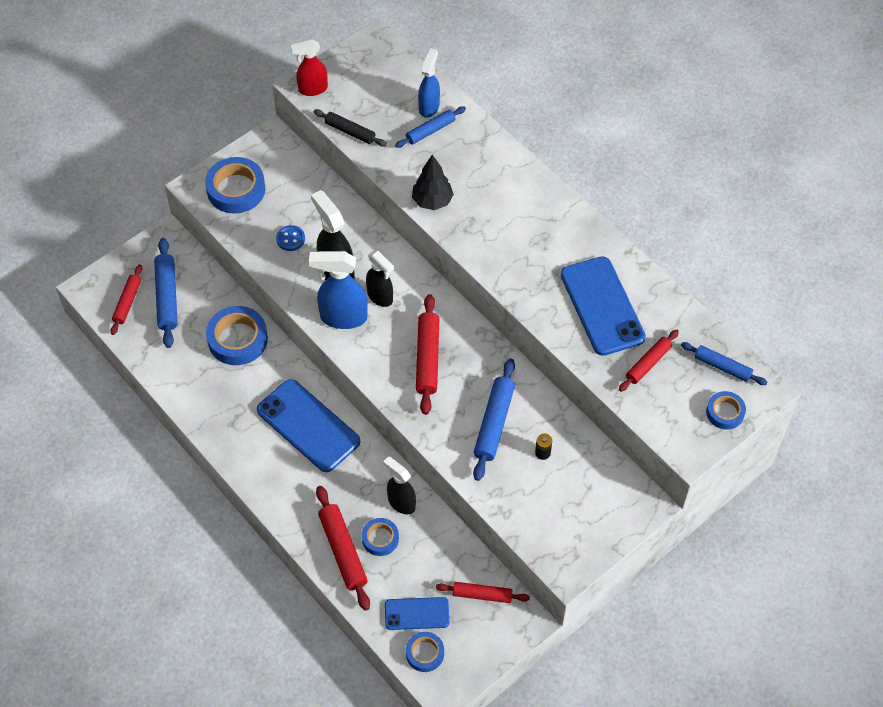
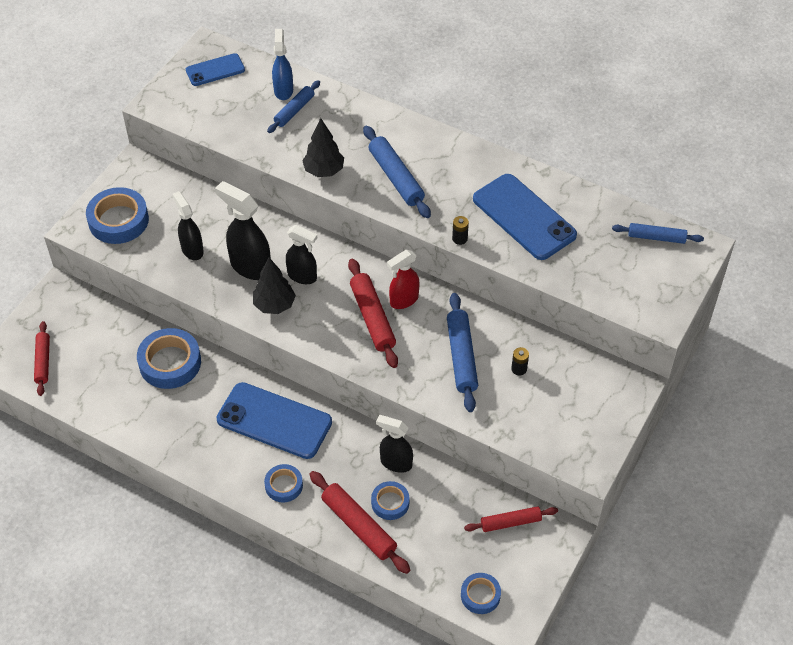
camera: 20 degrees left, 5 degrees down
blue rolling pin [154,238,178,348] -> blue rolling pin moved to [363,126,431,218]
blue button [276,225,305,251] -> black spray bottle [172,191,204,260]
red spray bottle [291,39,328,96] -> red spray bottle moved to [387,250,420,309]
blue spray bottle [309,251,368,329] -> black tree [253,258,296,314]
black rolling pin [313,109,387,147] -> none
blue phone [385,597,449,630] -> blue phone moved to [186,53,245,86]
red rolling pin [619,330,679,392] -> none
blue tape [706,391,746,430] -> blue tape moved to [264,464,303,503]
none -> black battery [452,216,469,245]

